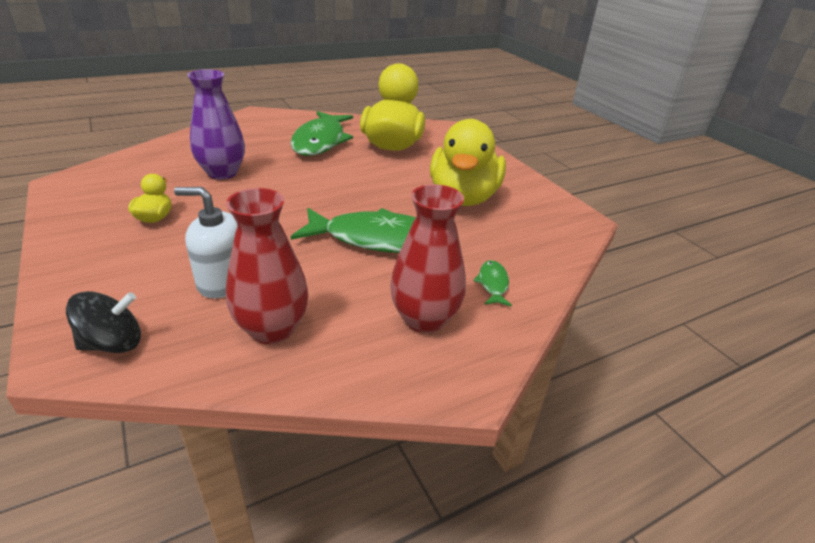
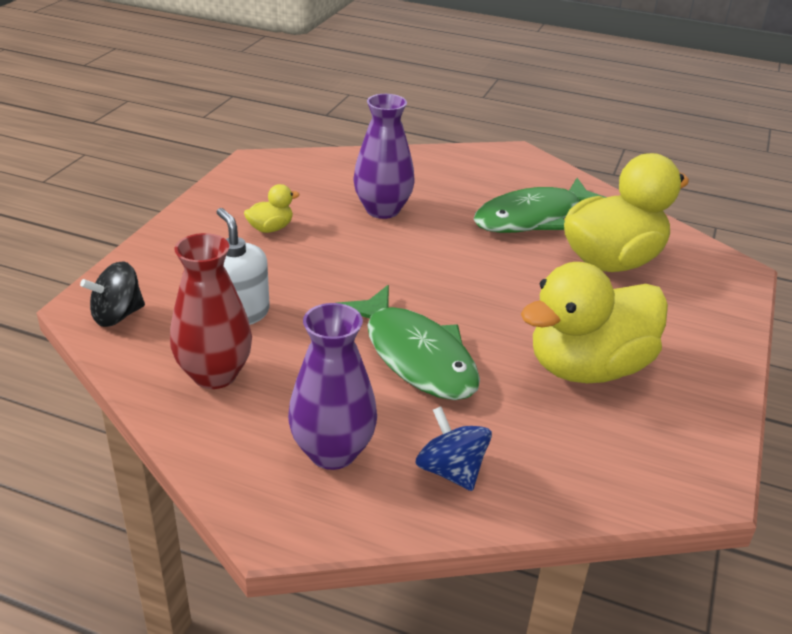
camera: 50 degrees right, 0 degrees up
black spinning top [66,291,141,353] -> black spinning top turned 120 degrees clockwise [80,261,145,327]
red vase [390,184,466,333] -> purple vase [288,303,377,470]
green fish [473,260,512,307] -> blue spinning top [415,406,492,491]

